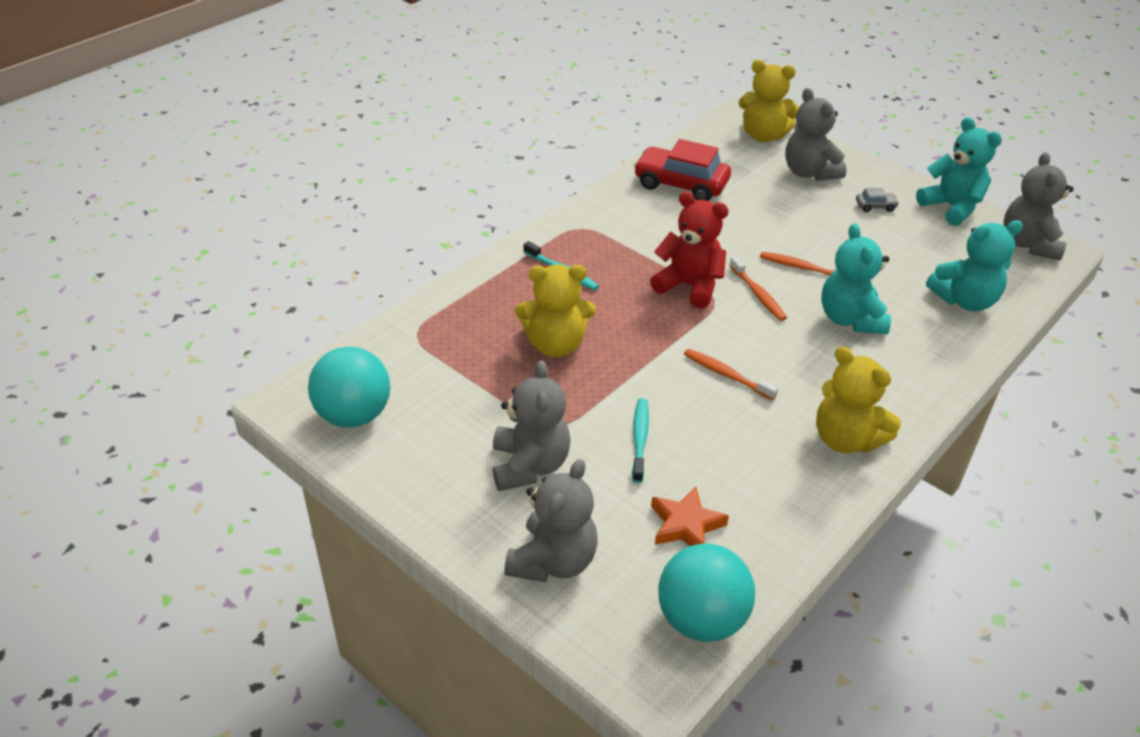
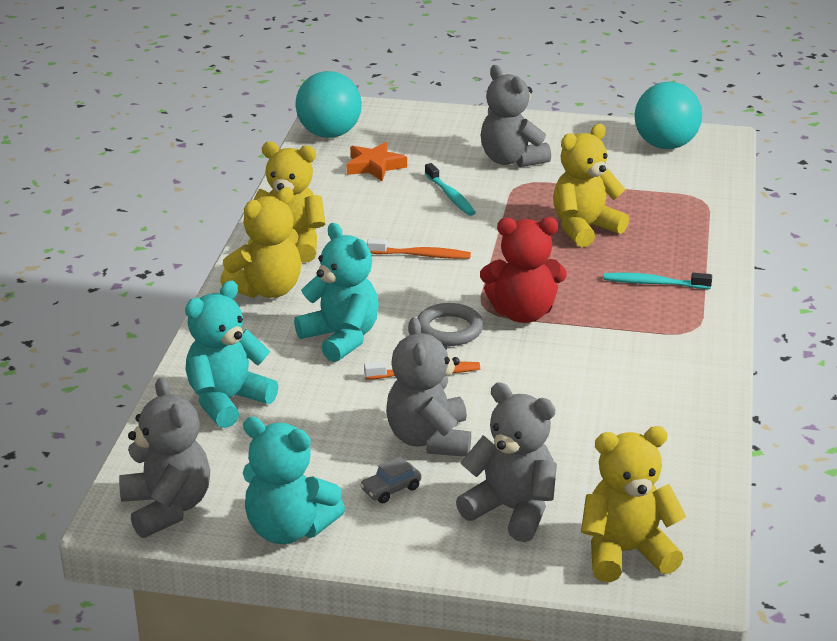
camera: 150 degrees right, 10 degrees down
grey teddy bear [504,459,598,582] -> grey teddy bear moved to [386,317,471,457]
red car [634,139,731,201] -> none
orange toothbrush [729,256,787,321] -> grey ring [417,303,483,346]
none -> yellow teddy bear [220,187,301,298]

